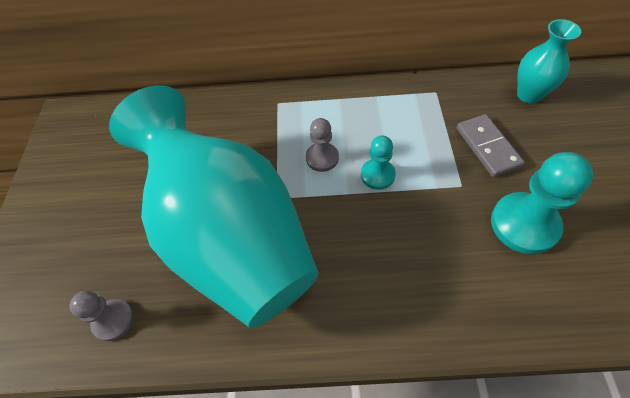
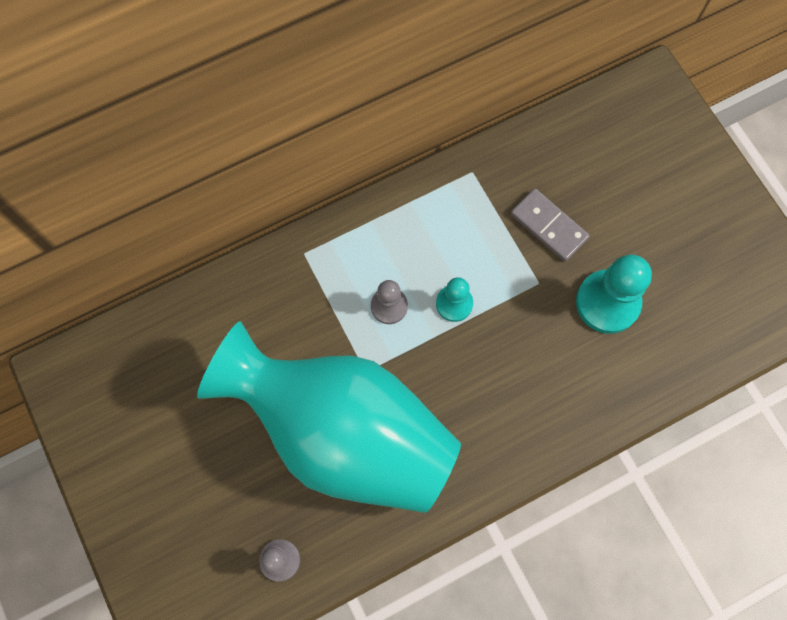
camera: 30 degrees left, 15 degrees up
turquoise vase [517,19,581,104] -> none

